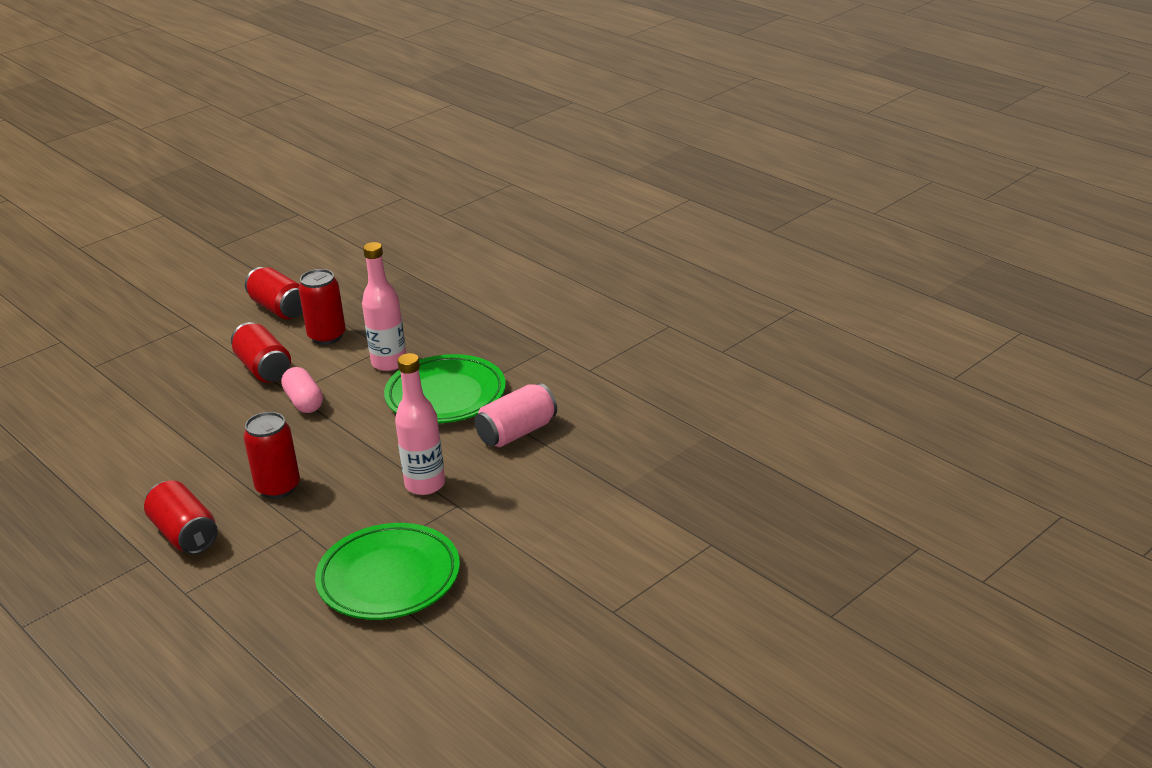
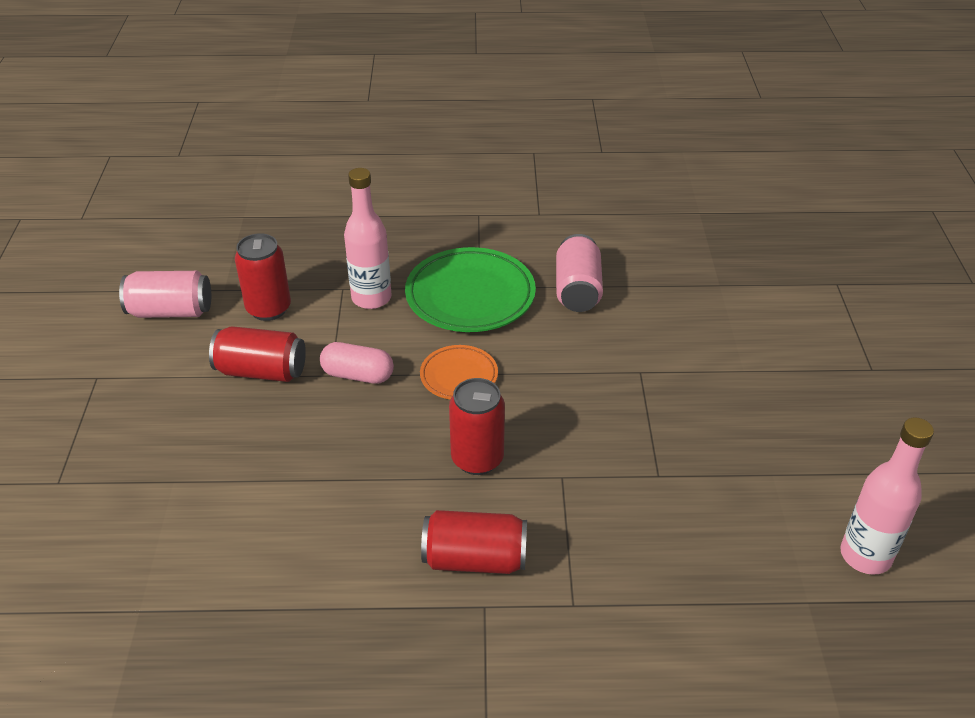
camera: 50 degrees left, 10 degrees up
red can [245,267,303,319] -> pink can [119,271,211,318]
green plate [315,523,460,620] -> none
pink bottle [395,353,445,495] -> pink bottle moved to [840,417,934,575]
none -> orange plate [420,345,498,400]

